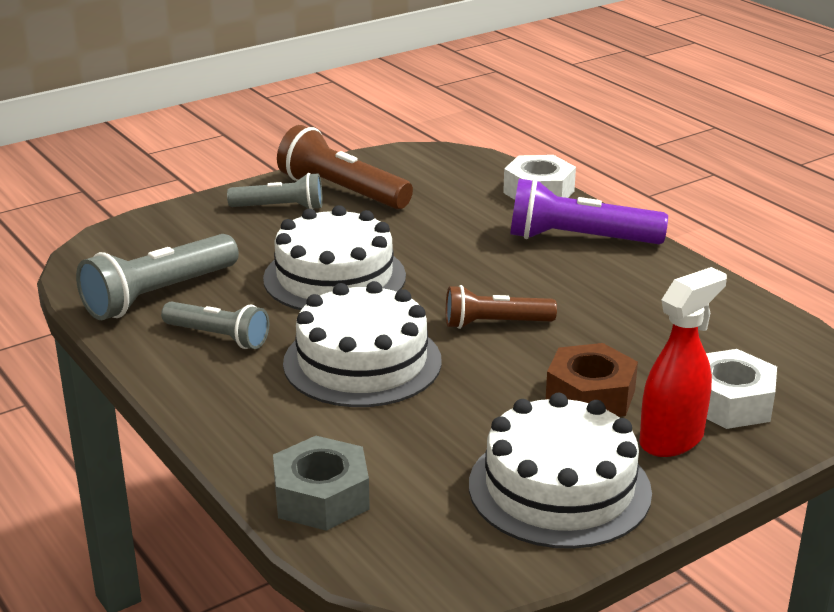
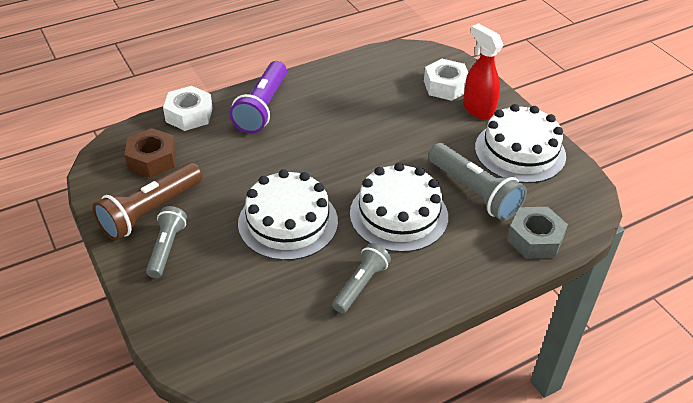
camera: 85 degrees left, 15 degrees up
grey flashlight [76,234,239,320] -> grey flashlight moved to [428,143,527,221]
brown flashlight [446,285,557,329] -> none
brown nut [546,343,638,417] -> brown nut moved to [125,128,176,178]

